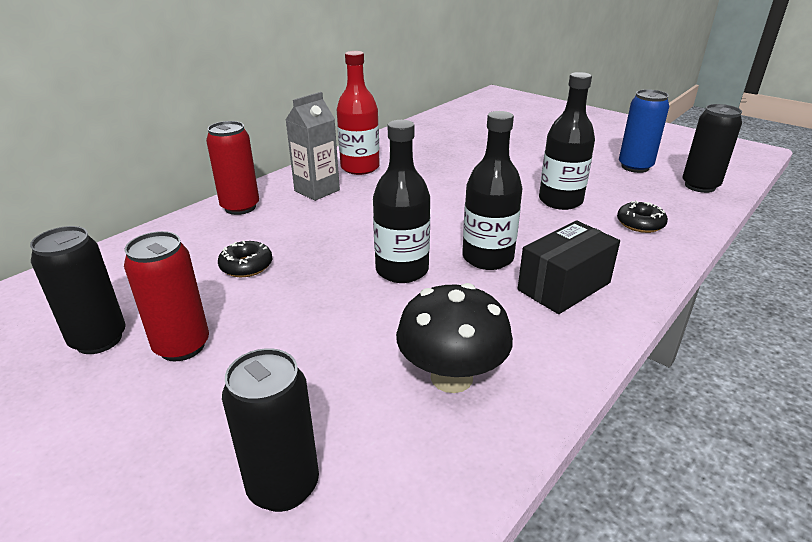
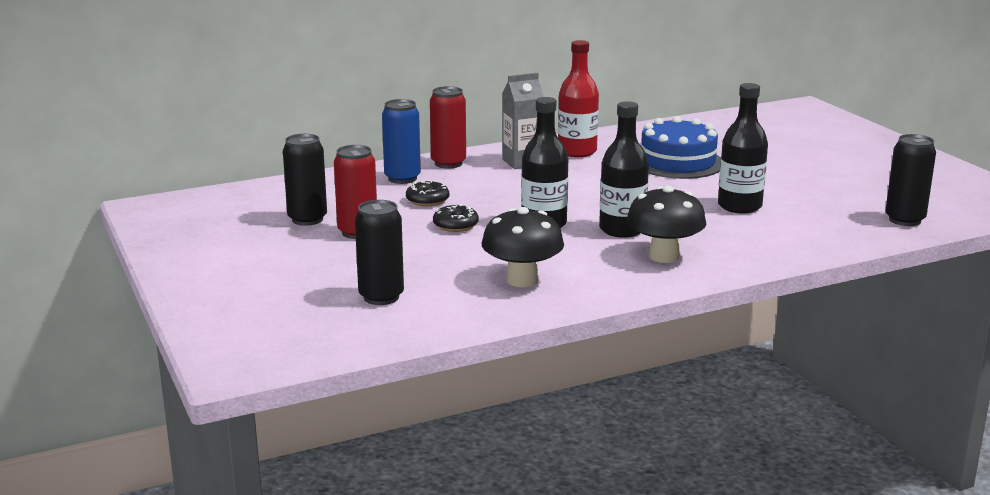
camera: 25 degrees right, 10 degrees down
black box [518,221,620,314] -> black mushroom [627,186,706,263]
black donut [617,200,668,233] -> black donut moved to [433,204,479,232]
blue can [619,89,669,173] -> blue can moved to [382,99,421,184]
none -> blue cake [641,116,721,179]

